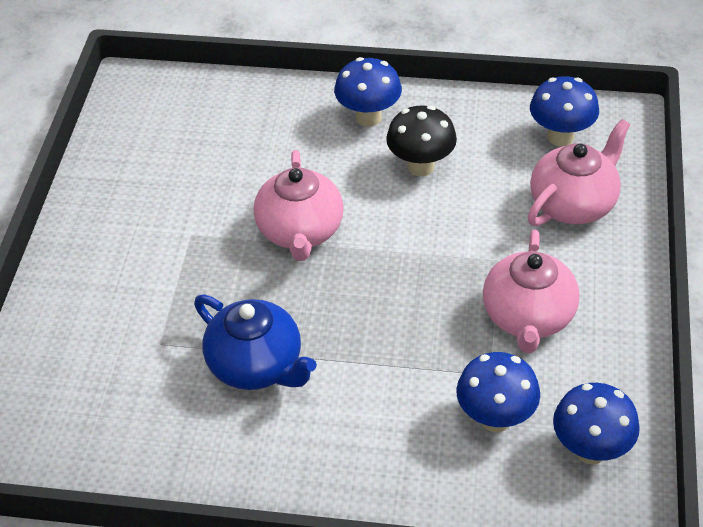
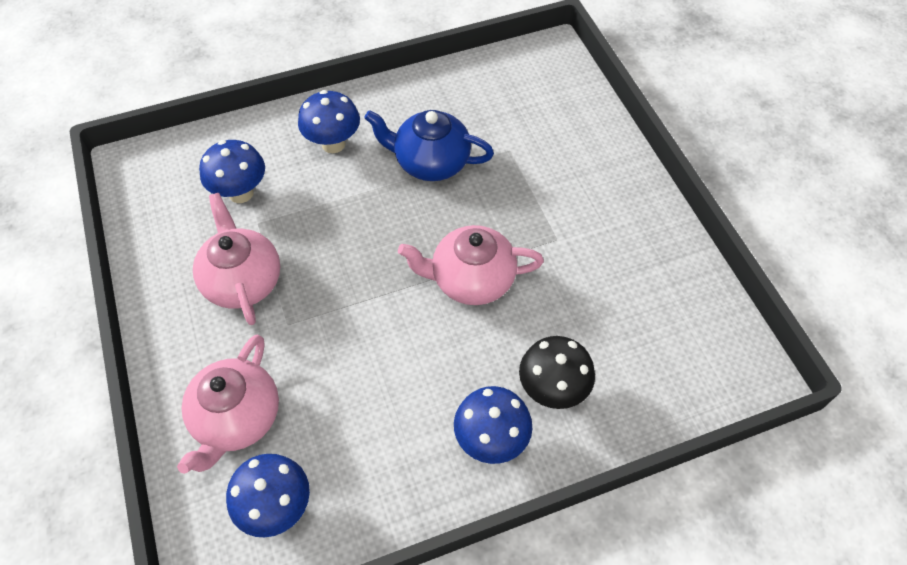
camera: 150 degrees right, 10 degrees up
pink teapot [254,150,344,261] -> pink teapot turned 60 degrees counterclockwise [398,225,544,305]
black mushroom [386,105,457,176] -> black mushroom moved to [519,336,595,409]
blue mushroom [553,383,640,464] -> blue mushroom moved to [298,90,360,153]

